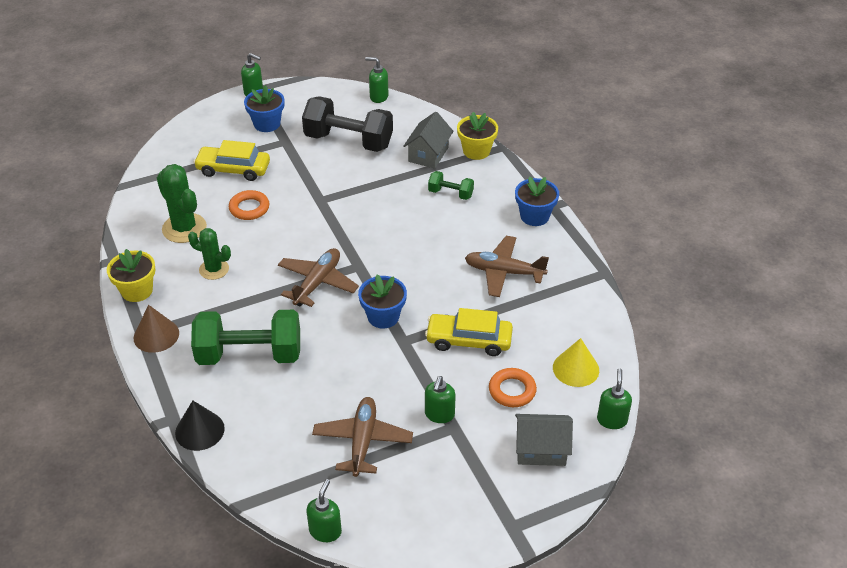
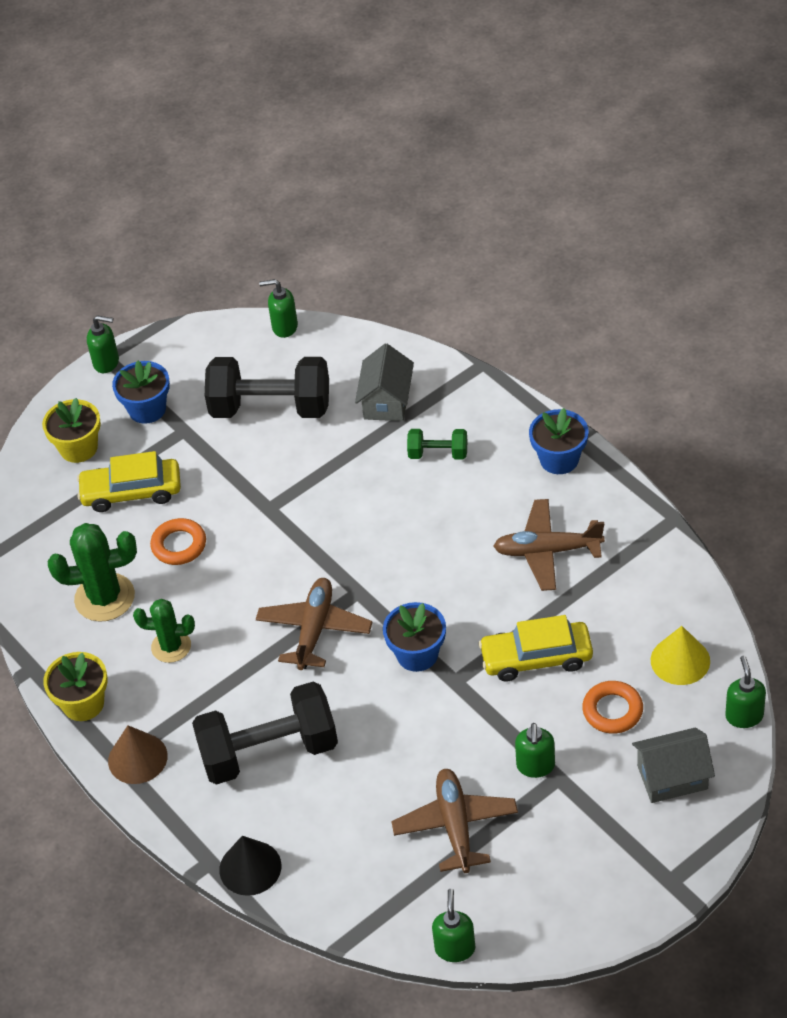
camera: 10 degrees left, 5 degrees up
green cactus [157,164,207,243] -> green cactus turned 45 degrees counterclockwise [48,523,137,622]
green dumbbell [191,310,300,365] -> black dumbbell [192,681,338,785]
yellow flower pot [457,112,498,160] -> yellow flower pot moved to [42,398,101,463]

